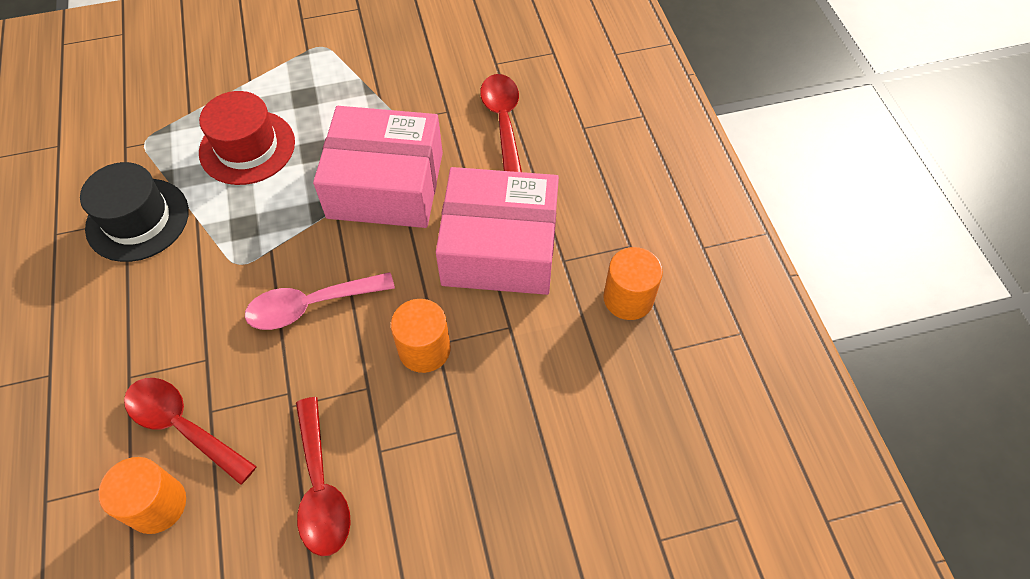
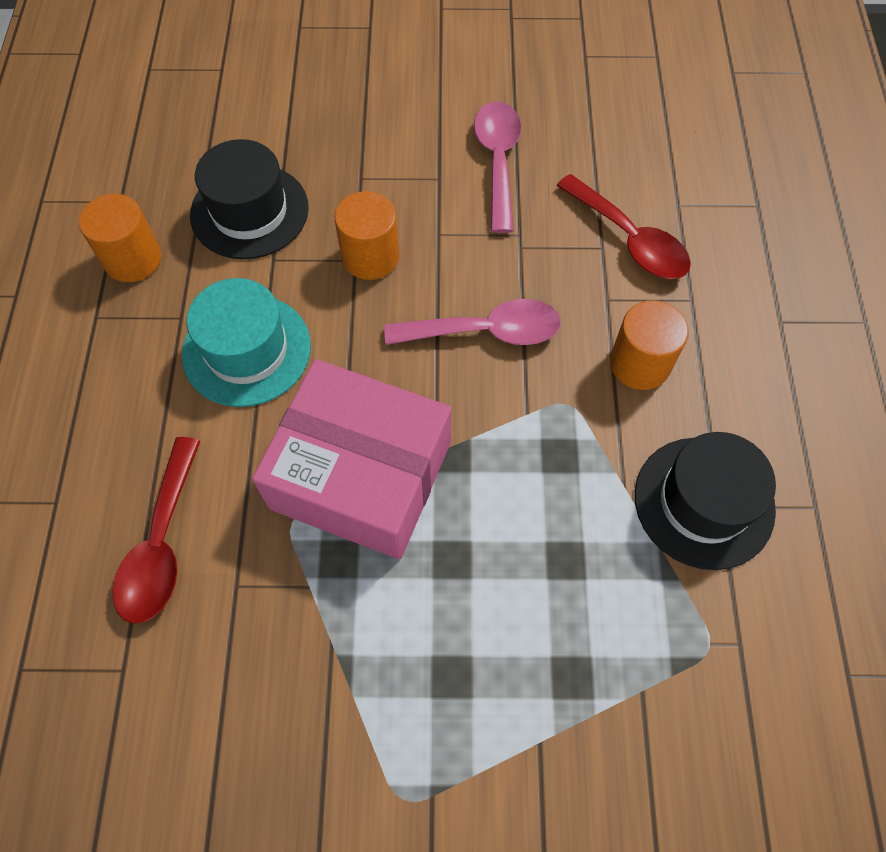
camera: 165 degrees left, 5 degrees up
orange cylinder [98,457,186,534] -> orange cylinder moved to [610,300,689,390]
red hat [199,91,295,185] -> none
red spoon [296,397,351,556] -> pink spoon [474,101,521,233]
pink box [436,167,559,295] -> turquoise hat [182,278,311,407]
none -> black hat [190,139,309,259]

